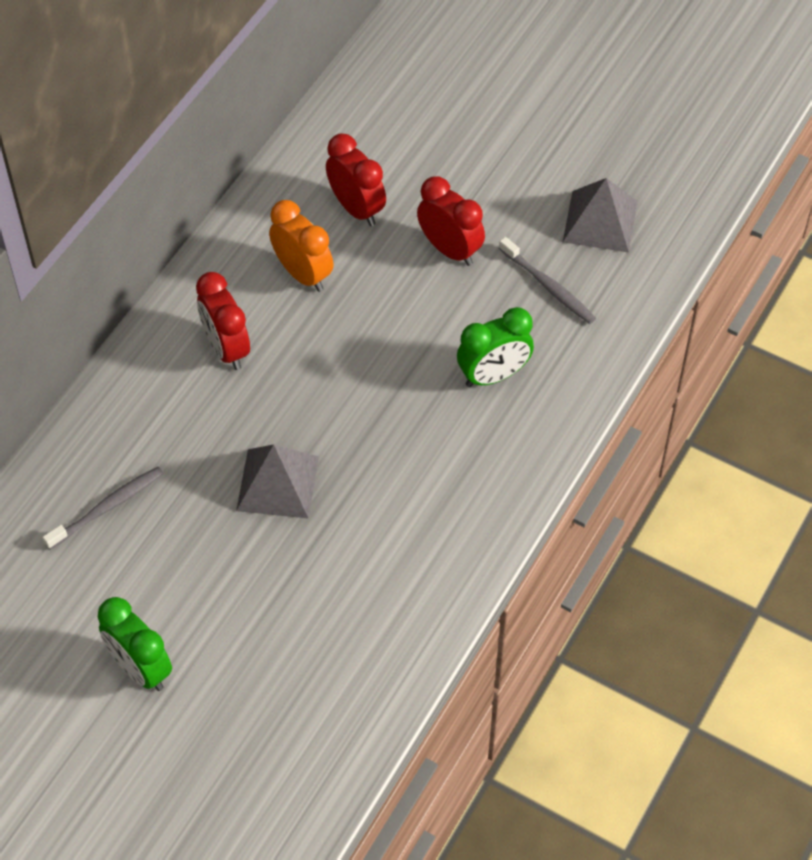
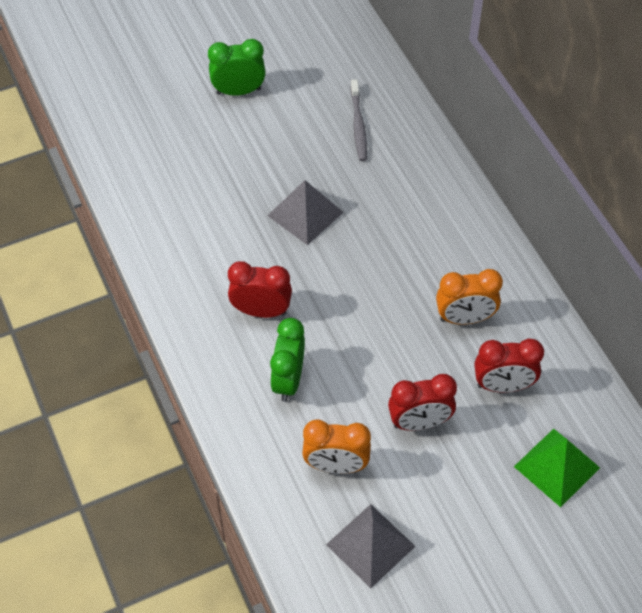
camera: 125 degrees right, 0 degrees up
red clock [196,272,250,370] -> red clock moved to [228,261,292,318]
grey toothbrush [499,237,596,324] -> orange clock [302,420,371,474]
none -> green pyramid [514,429,600,507]

